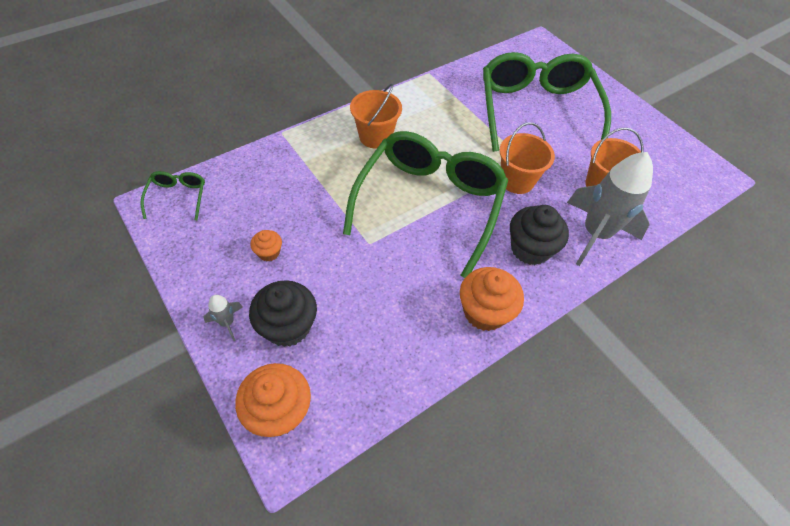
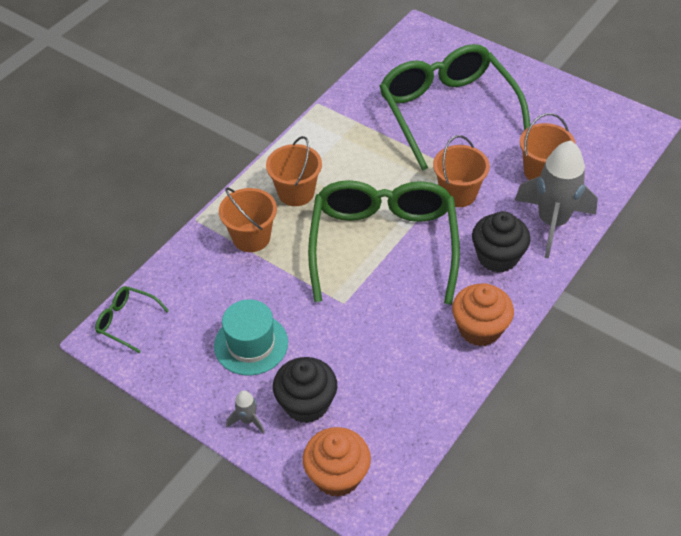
camera: 15 degrees left, 5 degrees down
green glasses [141,171,205,220] -> green glasses turned 45 degrees counterclockwise [95,286,169,353]
orange cupcake [250,230,282,262] -> turquoise hat [214,299,288,375]
none -> orange bucket [219,187,277,252]

